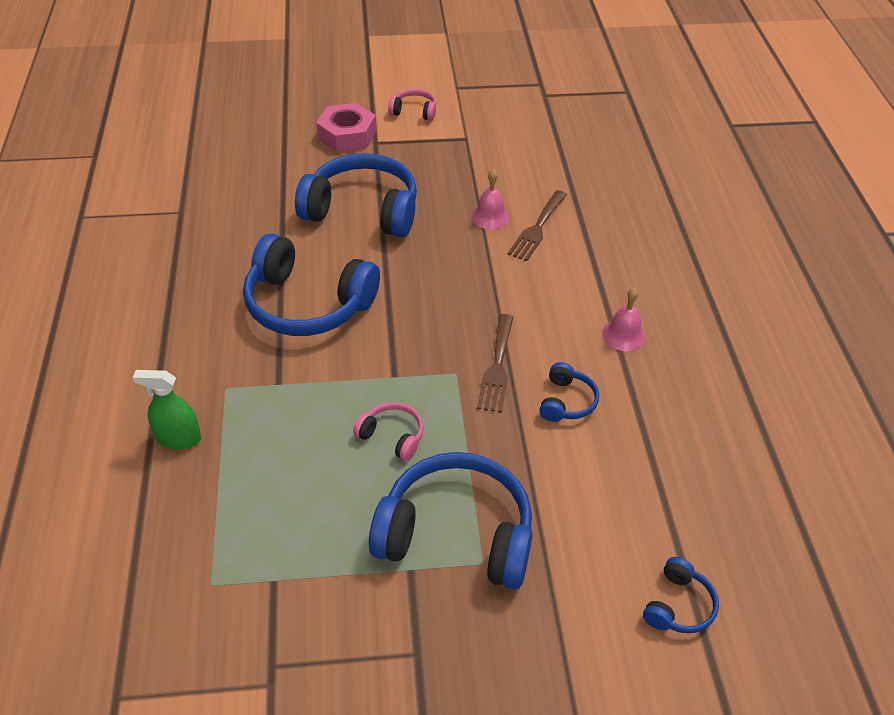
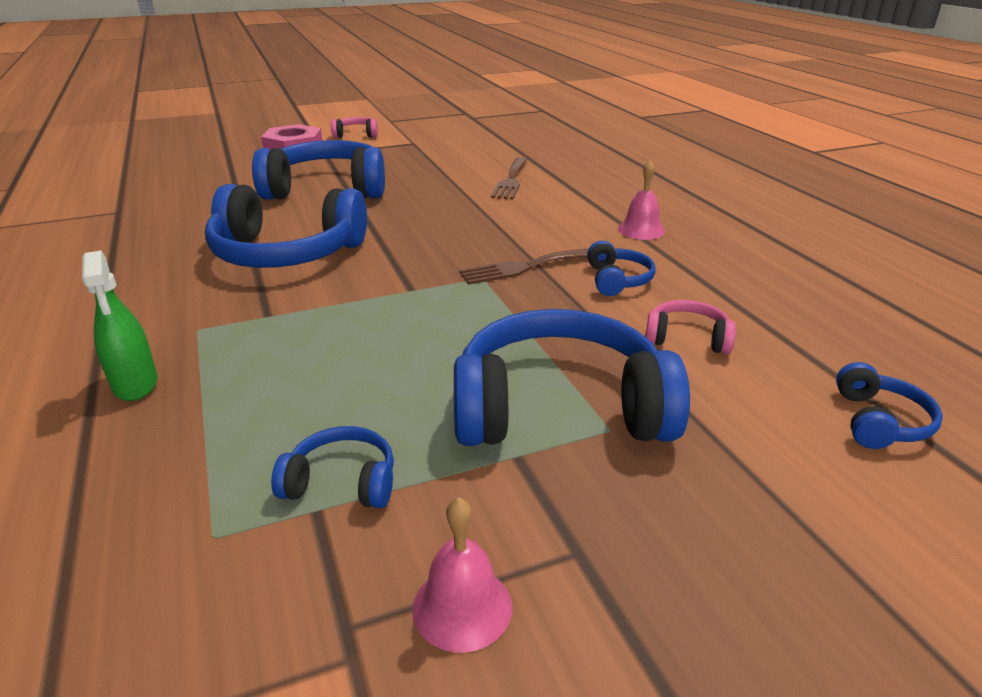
camera: 15 degrees left, 15 degrees down
green spray bottle [132,370,201,450] -> green spray bottle turned 105 degrees counterclockwise [82,250,158,401]
pink headphones [353,402,424,461] -> pink headphones moved to [645,300,736,354]
pink bell [471,169,510,229] -> pink bell moved to [412,497,512,653]
brown fork [477,314,514,412] -> brown fork turned 75 degrees clockwise [459,249,588,284]
none -> blue headphones [271,426,394,508]

